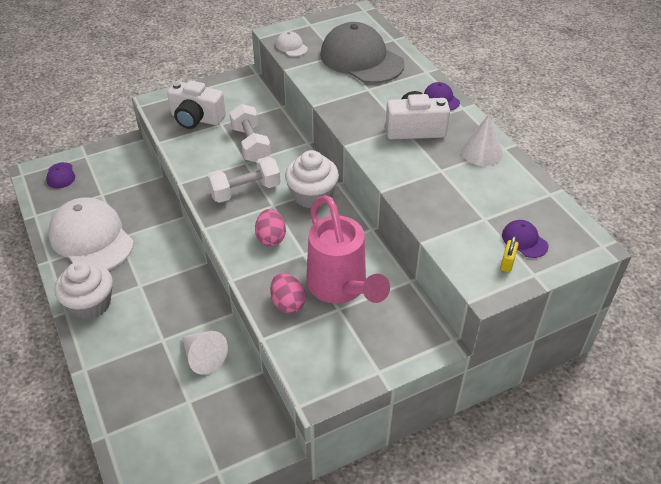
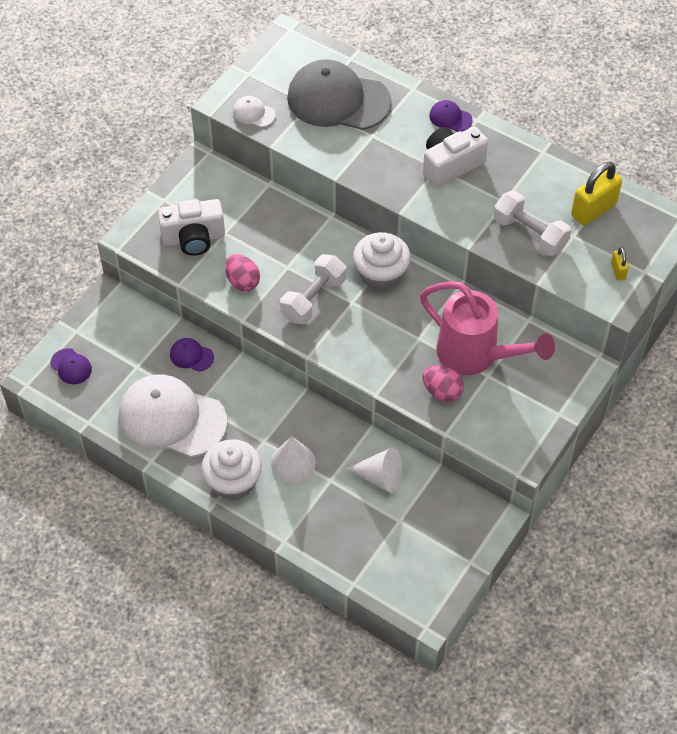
camera: 30 degrees left, 10 degrees up
white dumbbell [229,104,271,162] -> white dumbbell moved to [493,190,571,256]
pink egg [255,209,286,247] -> pink egg moved to [225,254,260,291]
white cone [461,114,503,166] -> white cone moved to [271,436,316,482]
purple cap [502,220,548,258] -> purple cap moved to [170,338,214,372]
none -> yellow padlock [571,162,622,226]

